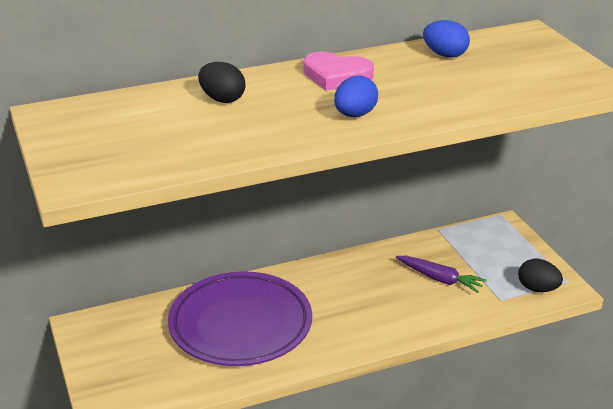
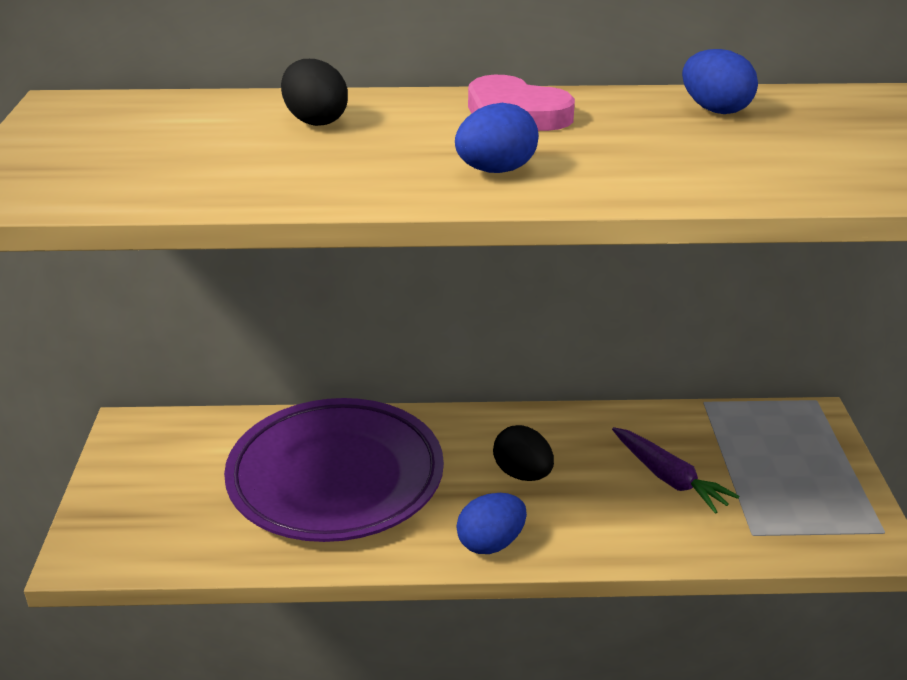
camera: 20 degrees right, 0 degrees up
black egg [518,259,563,292] -> black egg moved to [493,425,554,481]
none -> blue egg [456,493,527,554]

